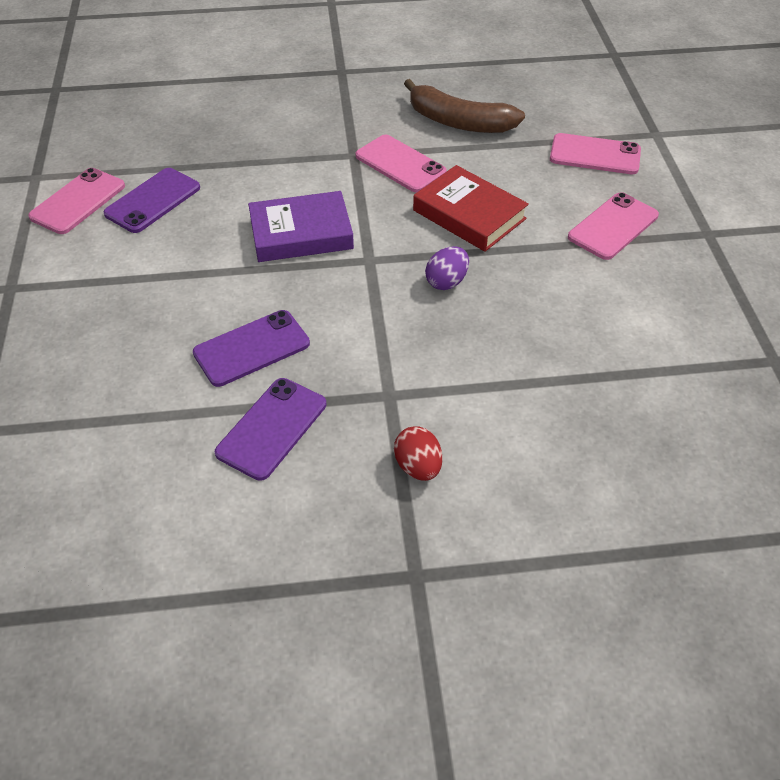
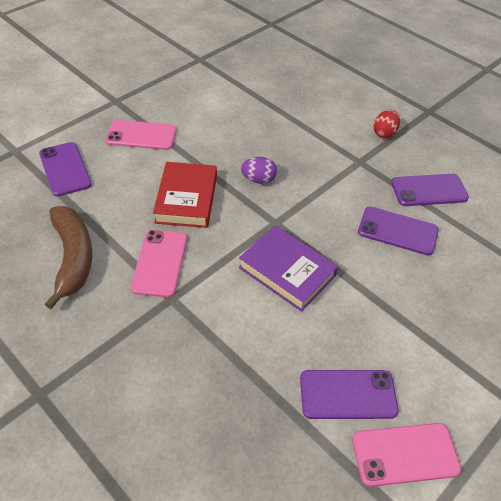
camera: 130 degrees left, 0 degrees up
pink phone [550,133,641,174] -> purple phone [39,142,92,197]

